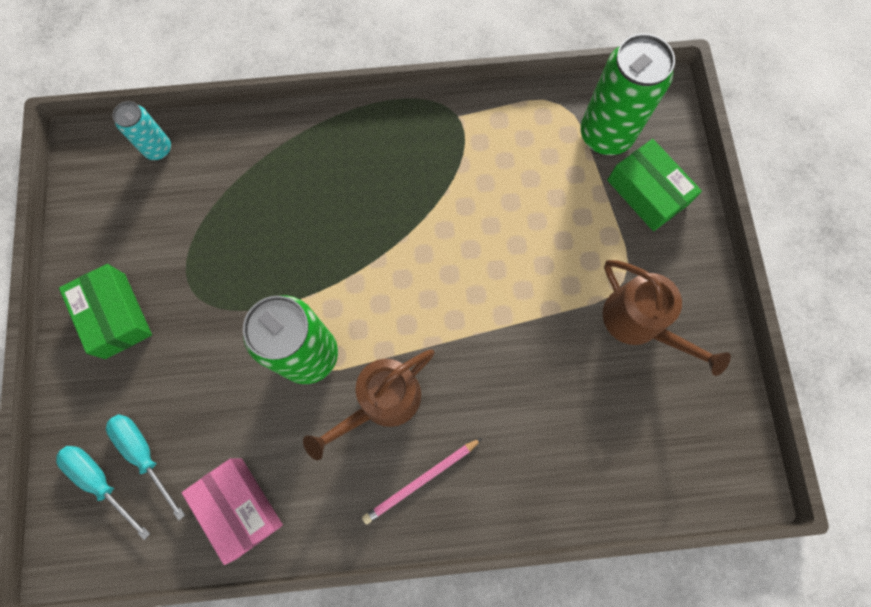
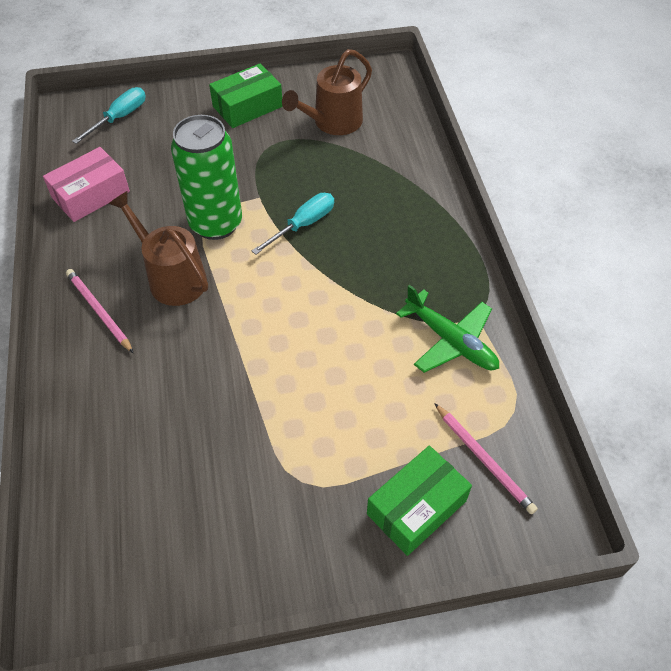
camera: 85 degrees right, 20 degrees down
turquoise screwdriver [106,415,185,520] -> turquoise screwdriver moved to [252,193,334,255]
turquoise can [113,101,171,160] -> none
green can [580,33,675,155] -> pink pencil [434,403,538,514]
brown watering can [603,260,731,376] -> brown watering can moved to [282,49,372,135]
none -> green plane [396,285,499,373]

